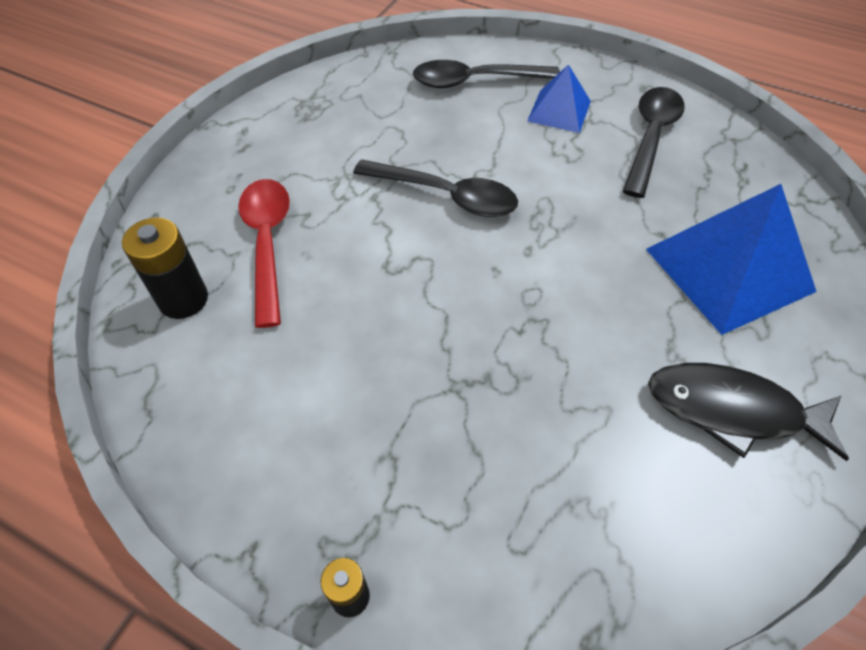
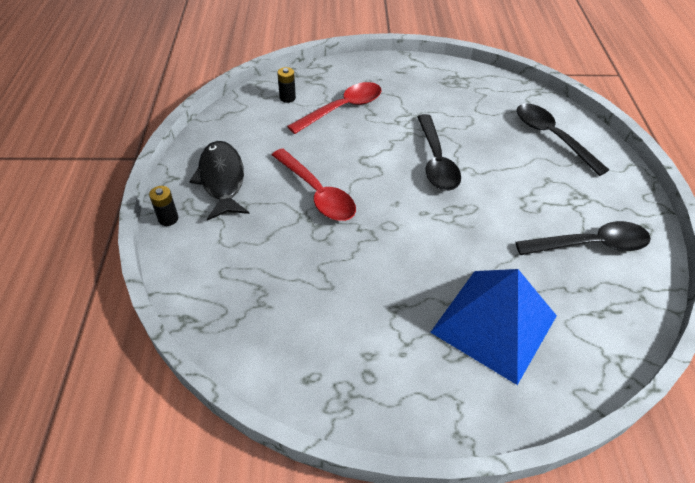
camera: 60 degrees right, 5 degrees down
black battery [122,217,208,319] -> black battery [277,67,296,103], size x0.60
blue pyramid [527,64,591,133] -> none
black fish [648,363,849,461] -> black fish moved to [189,141,249,221]
none -> red spoon [272,148,356,221]

